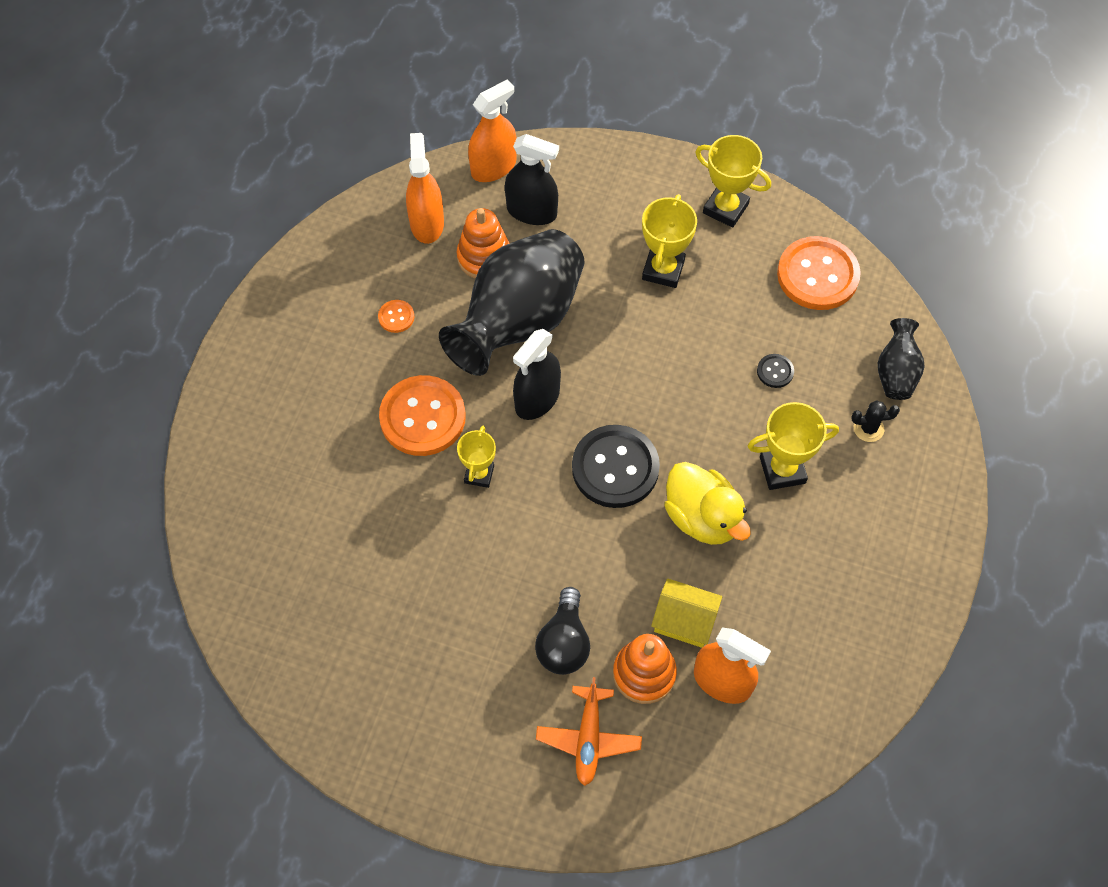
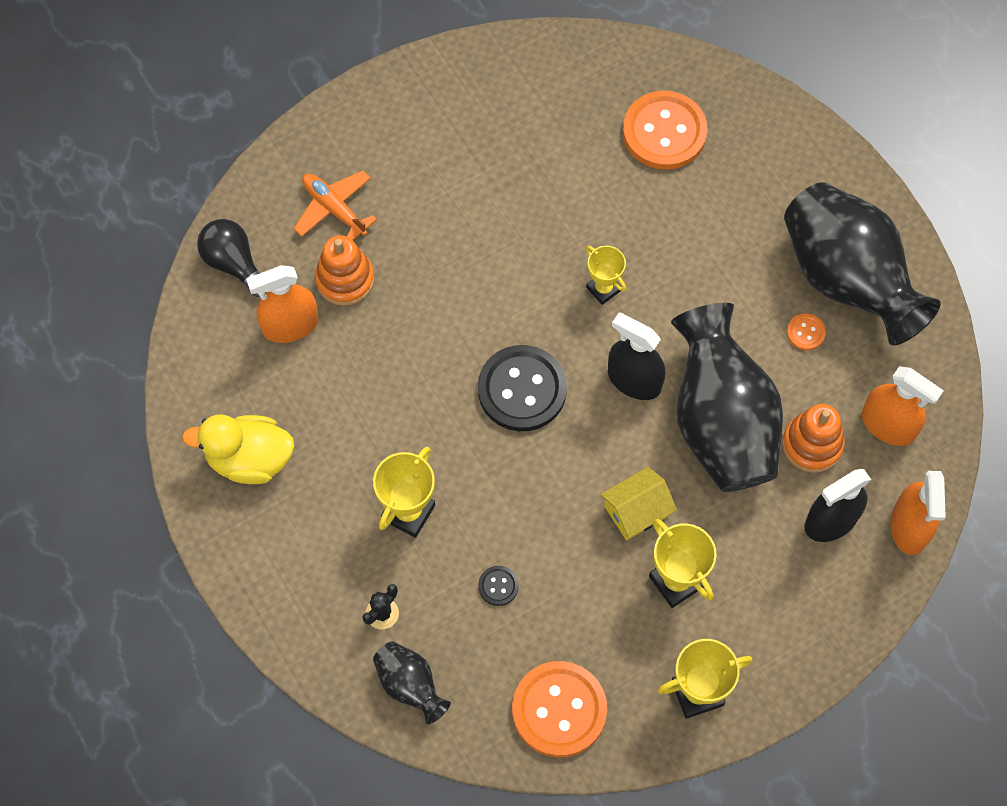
camera: 130 degrees right, 5 degrees up
orange button [379,375,466,456] -> orange button moved to [623,91,707,169]
black spray bottle [513,329,561,420] -> black spray bottle turned 45 degrees counterclockwise [608,313,665,400]
black light bulb [535,587,590,675] -> black light bulb moved to [197,219,267,297]
yellow house [651,578,722,648] -> yellow house moved to [600,467,677,540]
yellow duck [664,462,751,545] -> yellow duck moved to [182,414,294,484]
none -> black vase [784,182,941,345]

